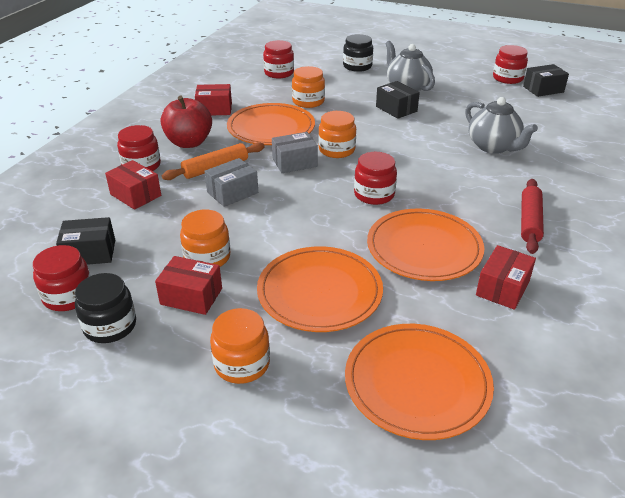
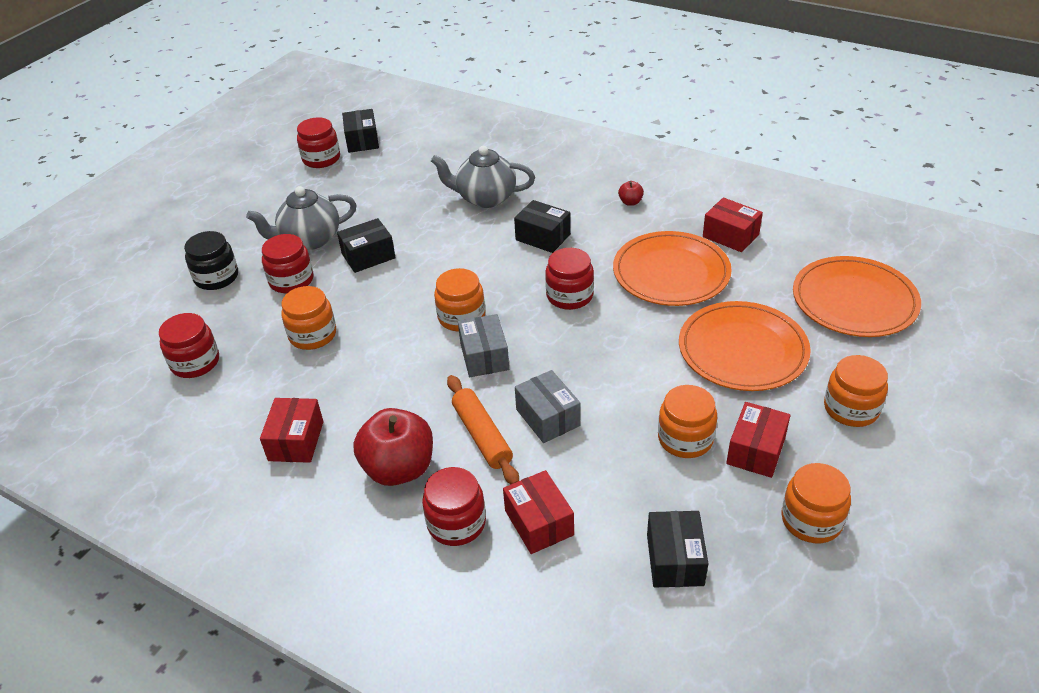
camera: 80 degrees left, 5 degrees up
red jar [33,245,91,311] -> red jar moved to [262,234,314,293]
black jar [75,273,136,343] -> orange jar [781,463,851,543]
red box [105,160,161,210] -> red box turned 75 degrees counterclockwise [503,470,574,554]
orange plate [227,103,315,145] -> none
grey teapot [465,97,538,154] -> grey teapot turned 150 degrees counterclockwise [431,146,535,208]
red rolling pin [521,179,544,254] -> red apple [618,181,644,206]
none -> black box [514,200,571,253]

